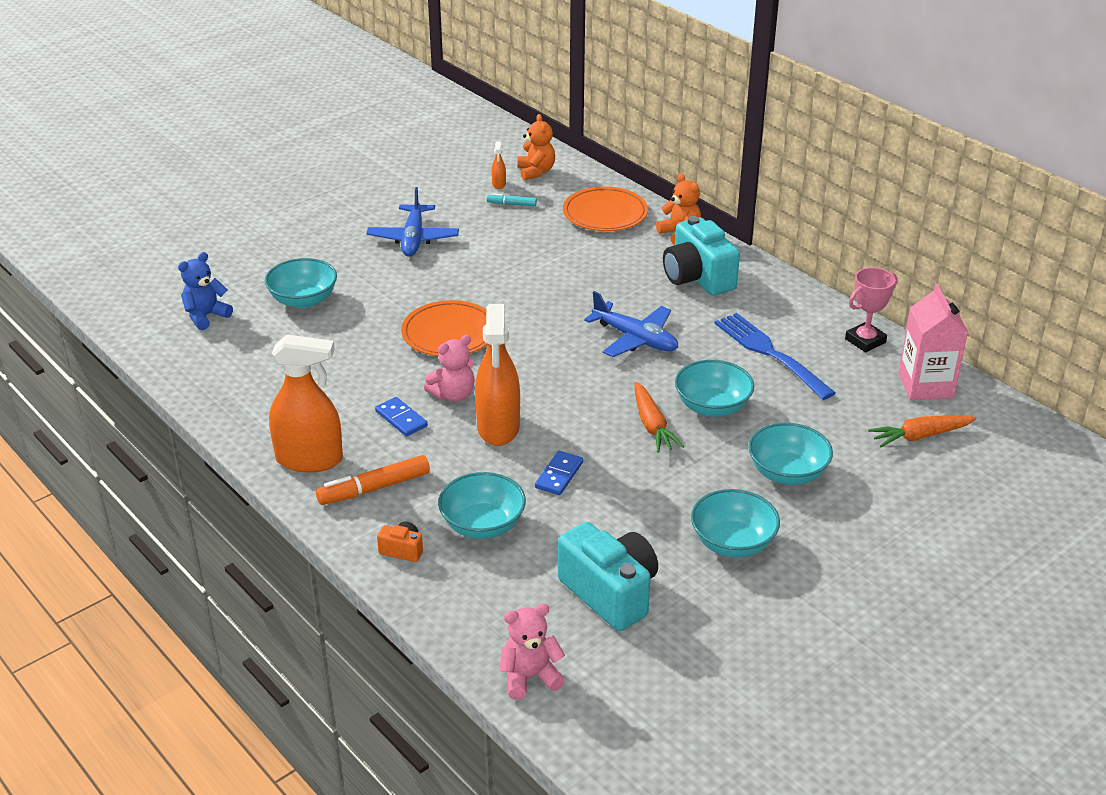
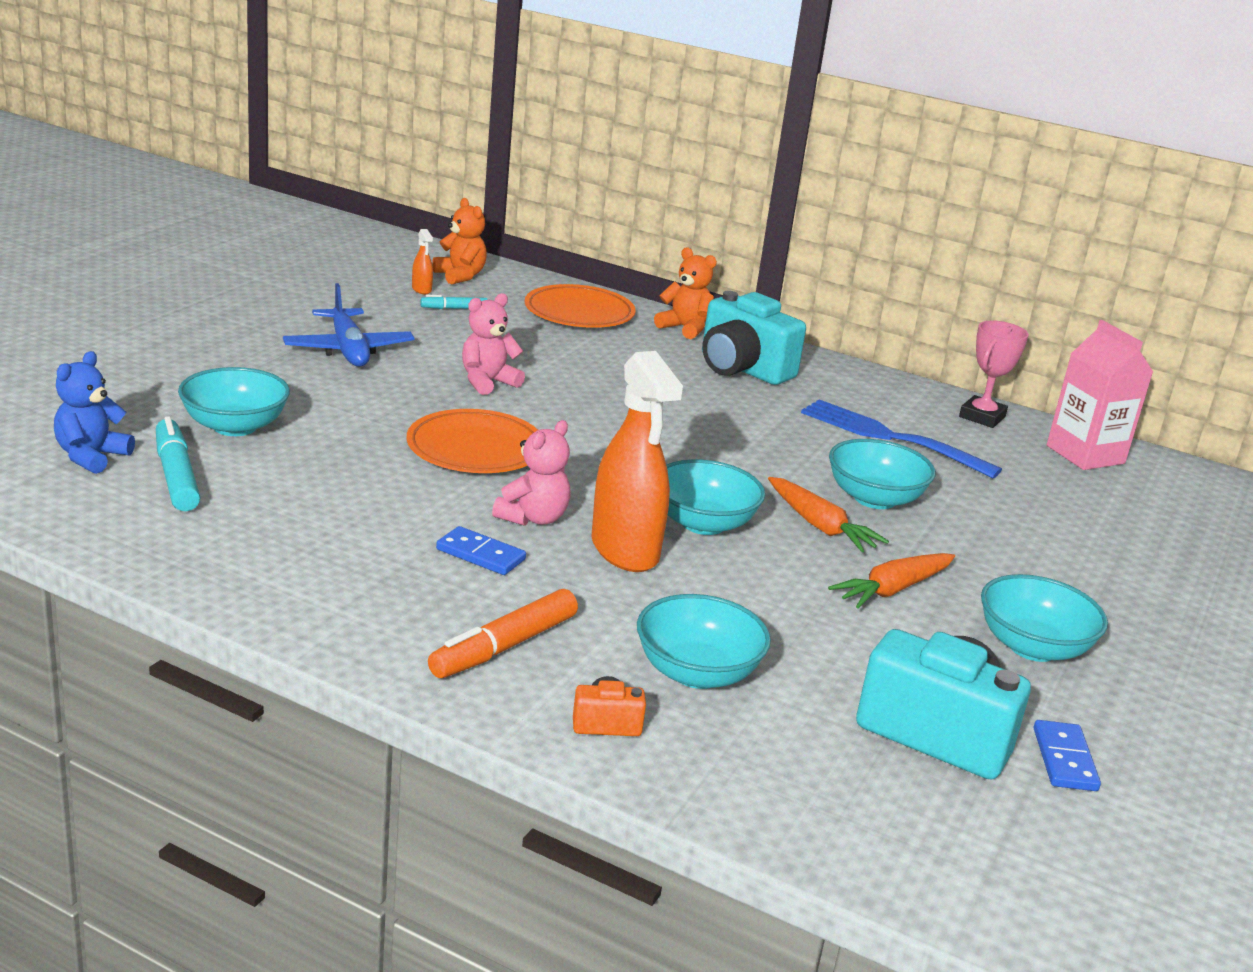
camera: 25 degrees left, 10 degrees down
orange spray bottle [269,335,343,473] -> none
pink teddy bear [500,604,565,700] -> pink teddy bear moved to [462,293,525,395]
blue domino [535,451,583,495] -> blue domino moved to [1034,720,1101,791]
blue plane [584,291,678,357] -> none
turquoise bowl [748,423,833,485] -> turquoise bowl moved to [666,459,765,535]
orange carrot [868,415,976,447] -> orange carrot moved to [828,553,955,608]
none -> turquoise marker [156,416,200,511]

